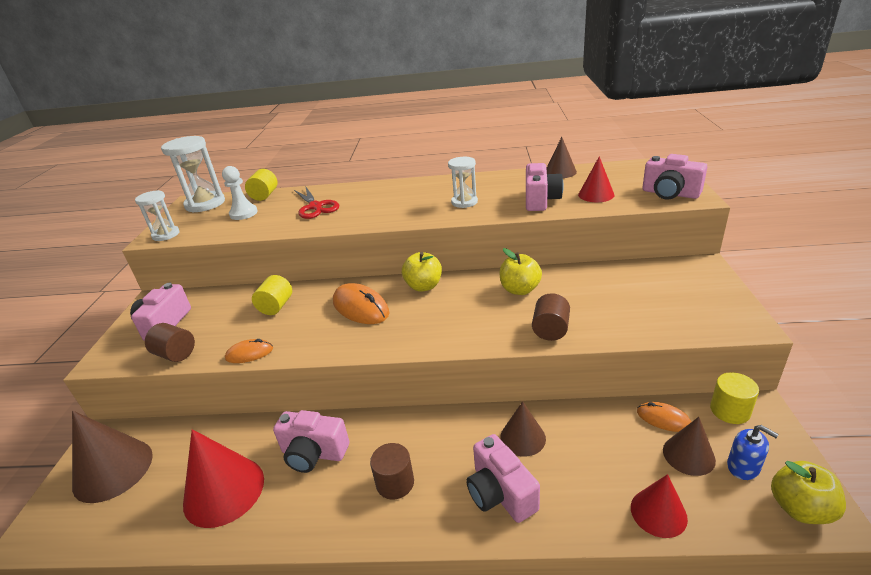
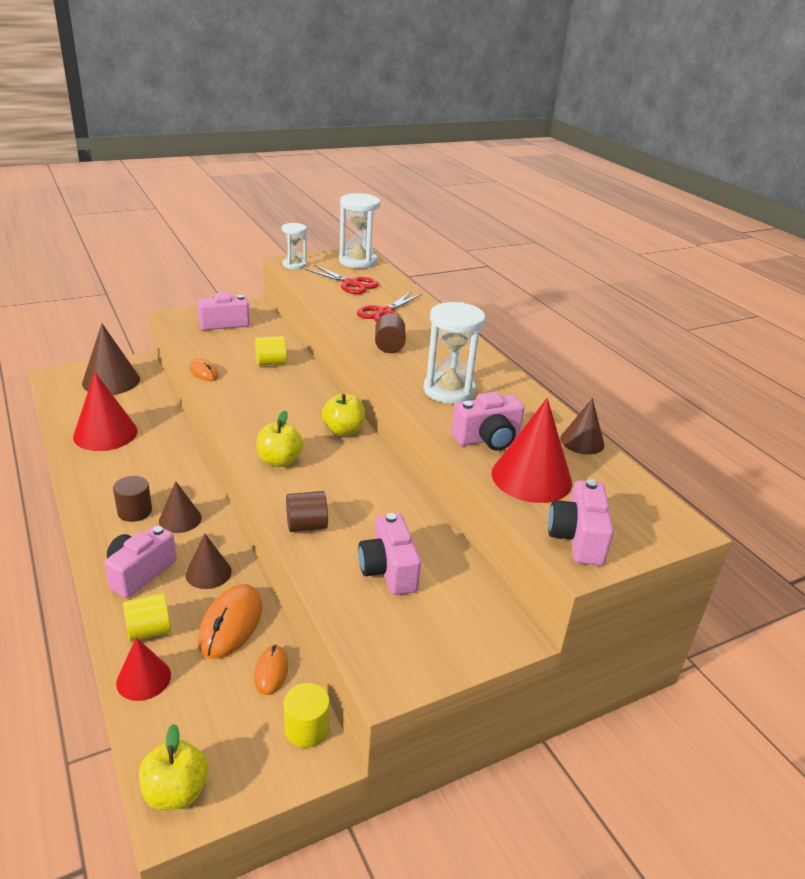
camera: 55 degrees right, 0 degrees up
brown cylinder [145,323,195,362] -> brown cylinder moved to [375,314,406,353]
white pawn [222,166,258,220] -> red scissors [305,265,379,294]
yellow cylinder [245,169,278,201] -> yellow cylinder moved to [123,593,171,642]
pink camera [273,410,349,473] -> pink camera moved to [358,513,421,595]
orange mouse [333,283,389,324] -> orange mouse moved to [198,584,262,659]
white hourglass [448,157,478,208] -> white hourglass [423,302,486,404], size x1.65
yellow apple [499,248,542,295] -> yellow apple moved to [256,411,303,467]
red cone [578,156,615,202] -> red cone [492,398,572,503], size x1.69
brown cone [663,417,716,476] -> brown cone moved to [159,481,202,533]
blue soap dispenser [727,425,779,480] -> none

